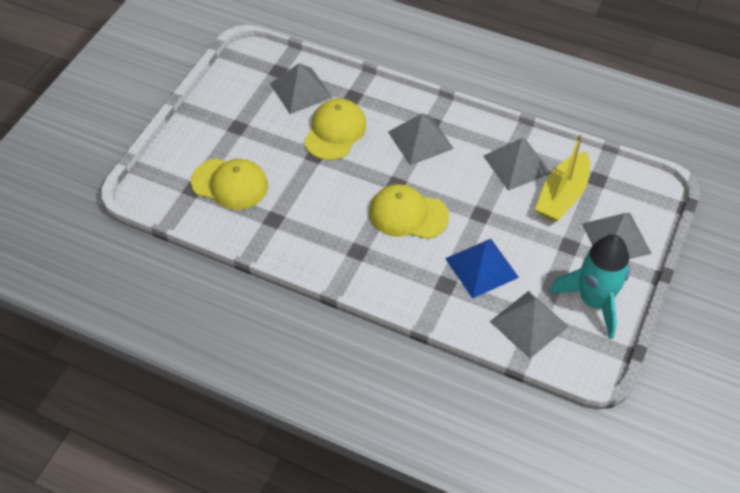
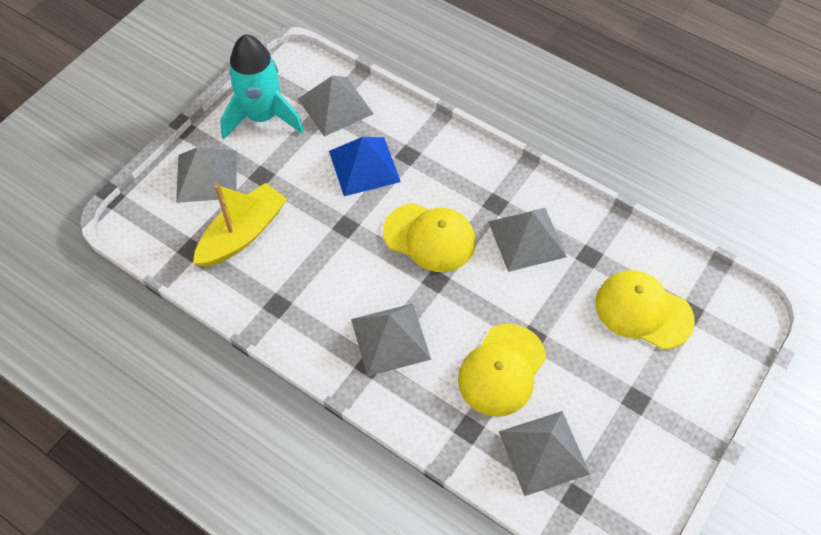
camera: 170 degrees left, 5 degrees up
grey pyramid [483,138,551,191] -> grey pyramid moved to [488,208,567,272]

